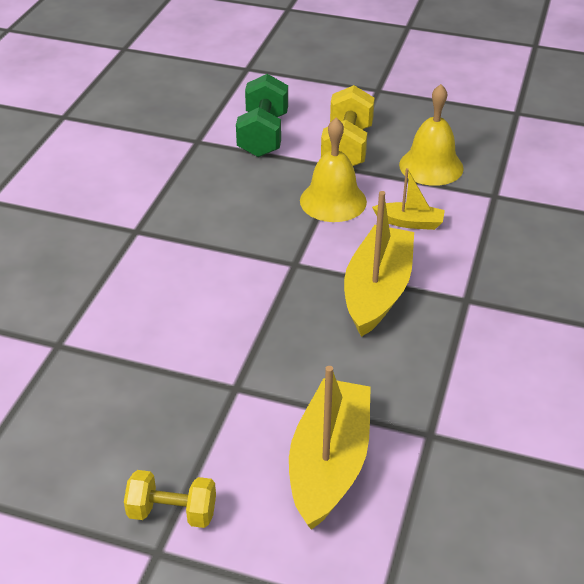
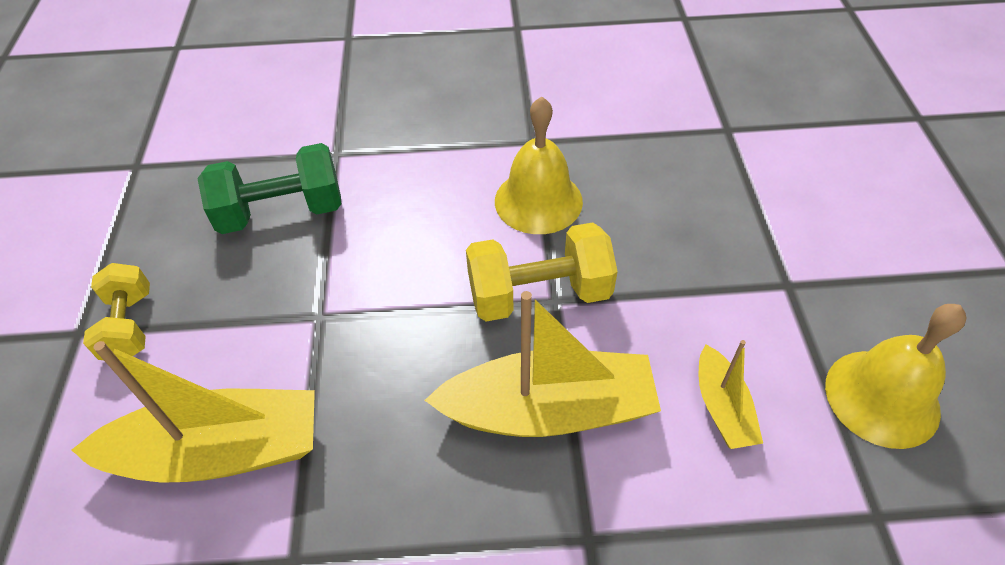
camera: 70 degrees right, 10 degrees up
green dumbbell [236,74,288,157] -> green dumbbell moved to [197,143,341,234]
yellow bell [300,117,367,222] -> yellow bell moved to [495,96,583,234]
yellow dumbbell [321,85,375,166] -> yellow dumbbell moved to [466,222,618,322]

